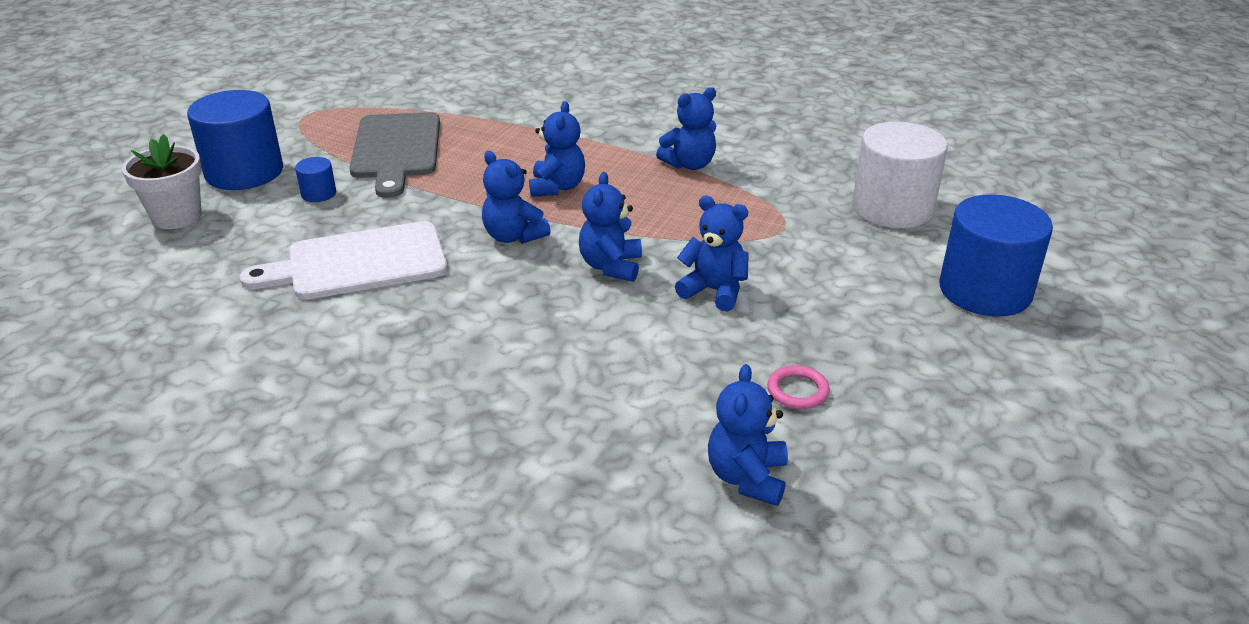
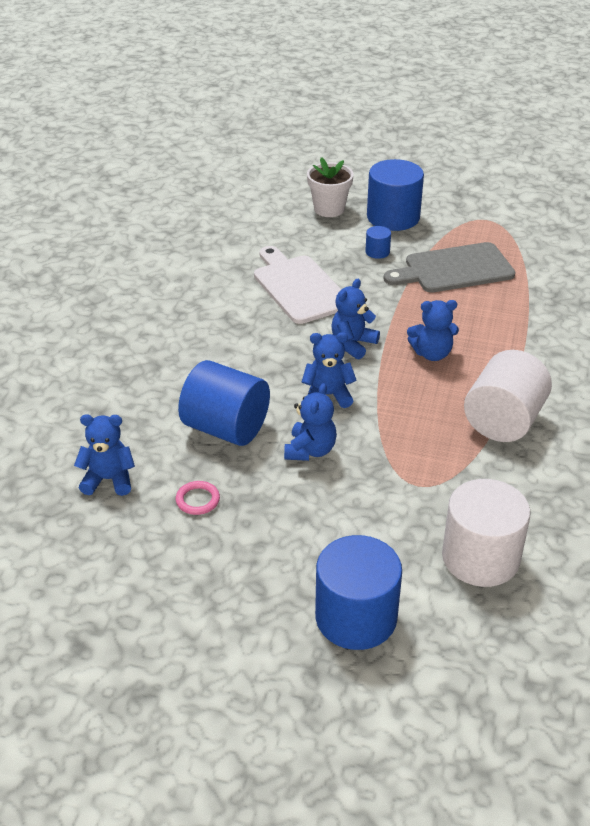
camera: 80 degrees right, 5 degrees up
blue teddy bear [656,87,716,170] -> white cylinder [464,350,552,442]
none -> blue cylinder [178,360,270,446]

